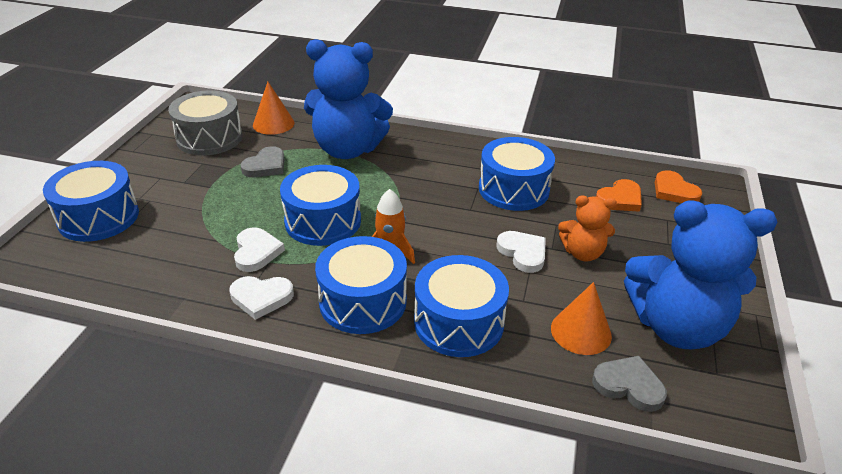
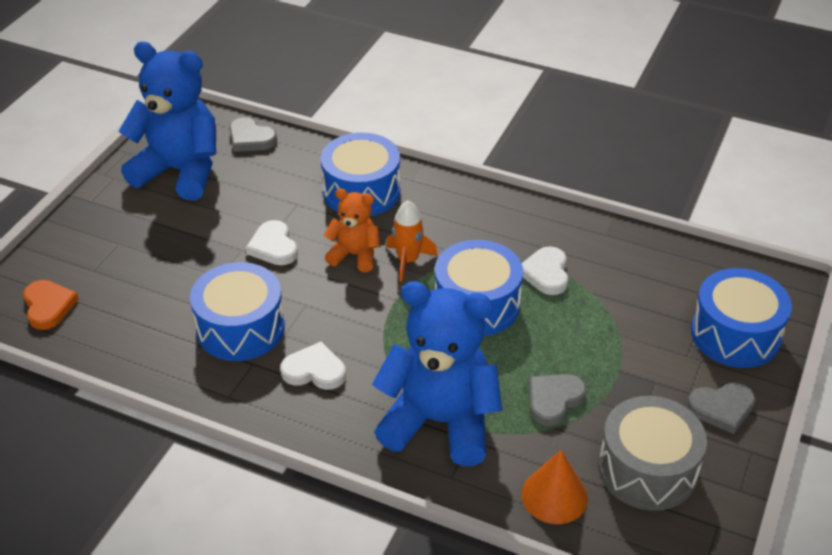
camera: 170 degrees left, 5 degrees up
white heart [229,276,294,320] -> white heart moved to [280,341,346,390]
blue drum [315,236,407,334] -> none
orange cone [551,282,612,355] -> none
orange teddy bear [558,195,617,261] -> orange teddy bear moved to [324,189,380,272]
orange heart [596,179,642,212] -> none
none -> grey heart [687,383,756,434]

